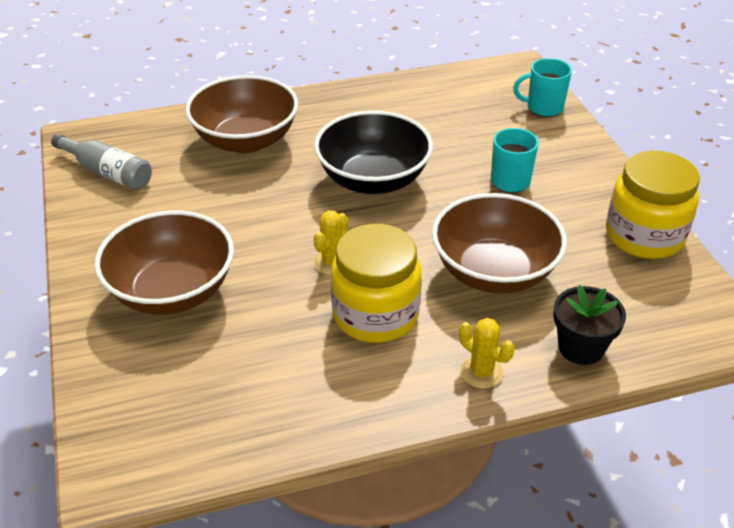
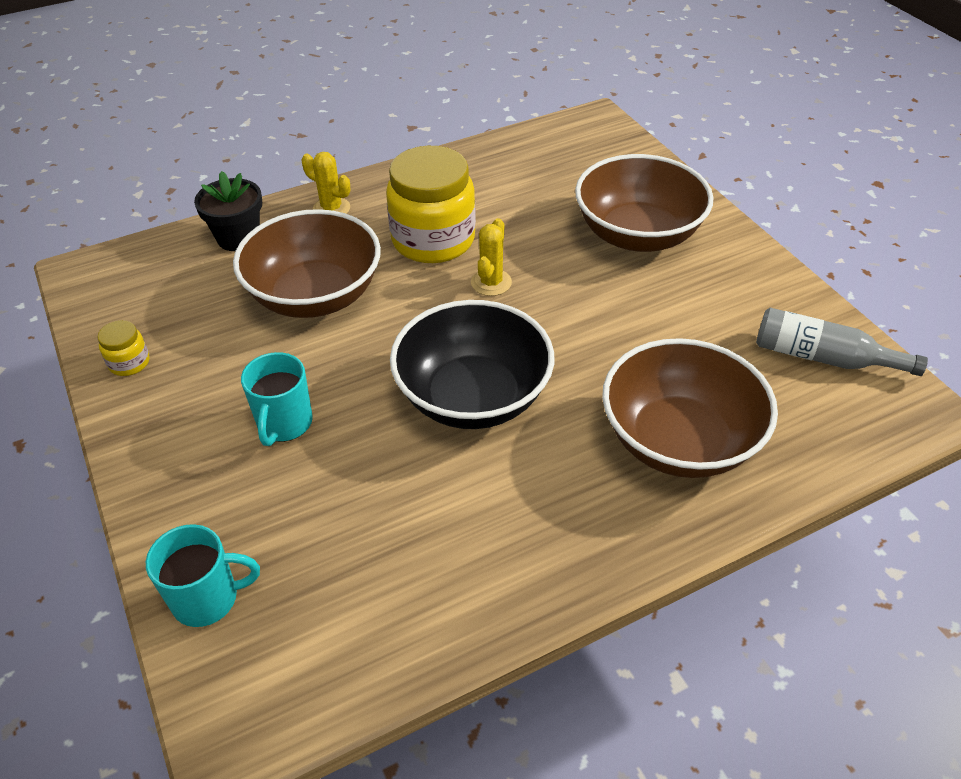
camera: 170 degrees right, 5 degrees up
yellow jar [606,151,700,259] -> yellow jar [97,320,150,376], size x0.43

